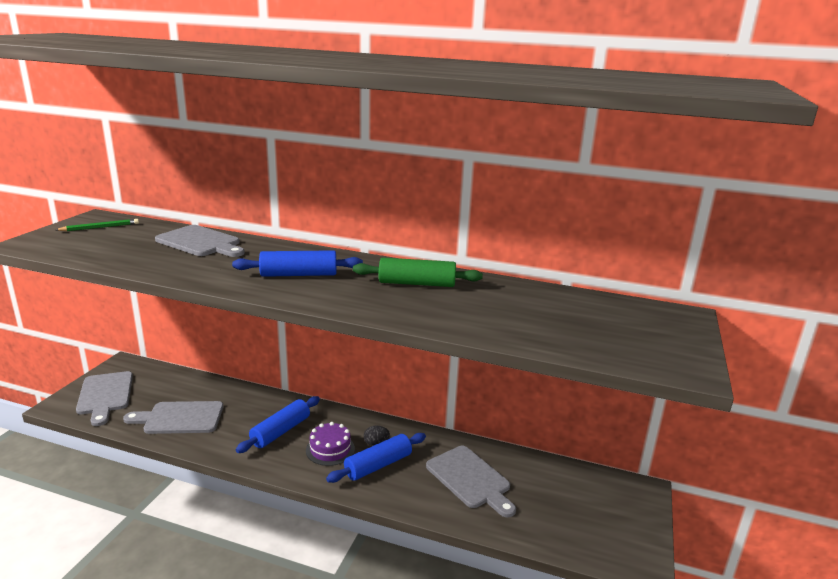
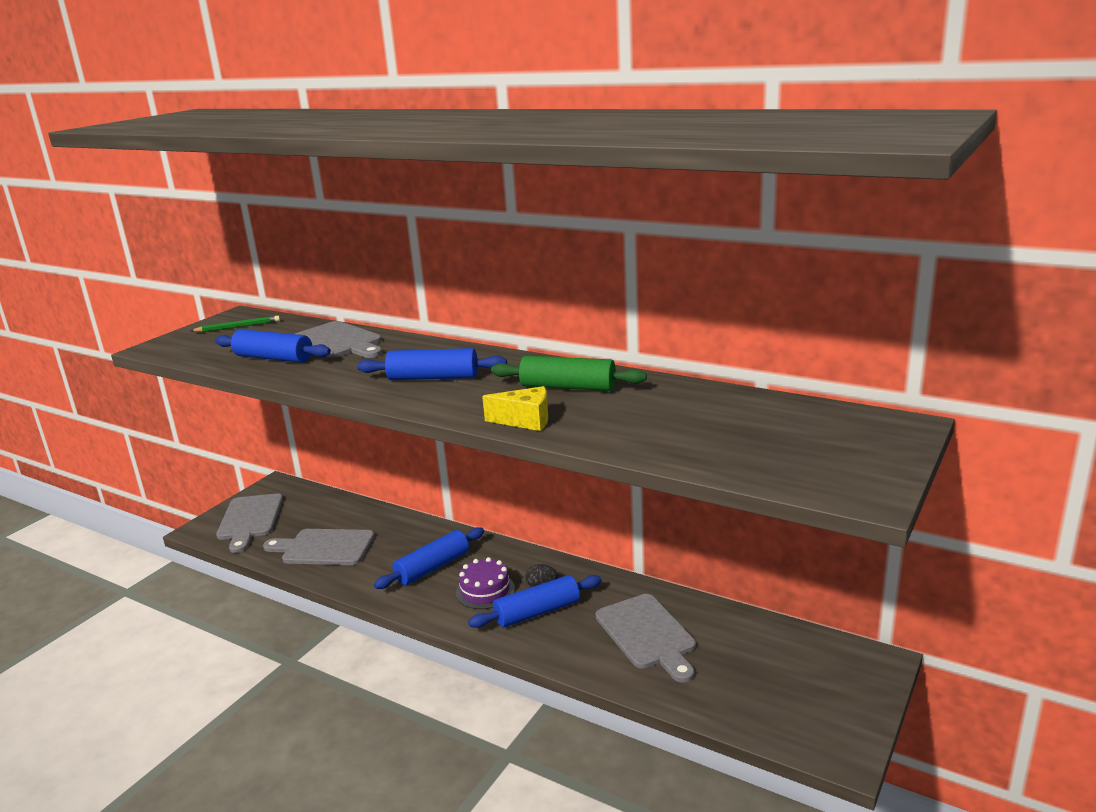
camera: 15 degrees right, 0 degrees up
none -> blue rolling pin [215,329,331,363]
none -> yellow cheese [482,386,548,431]

